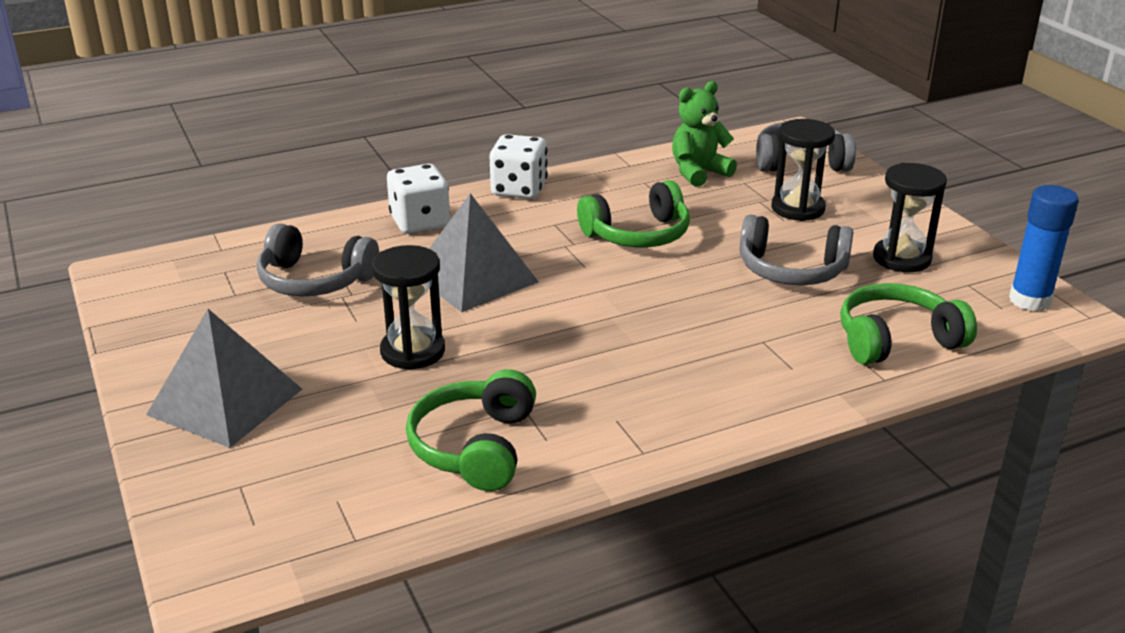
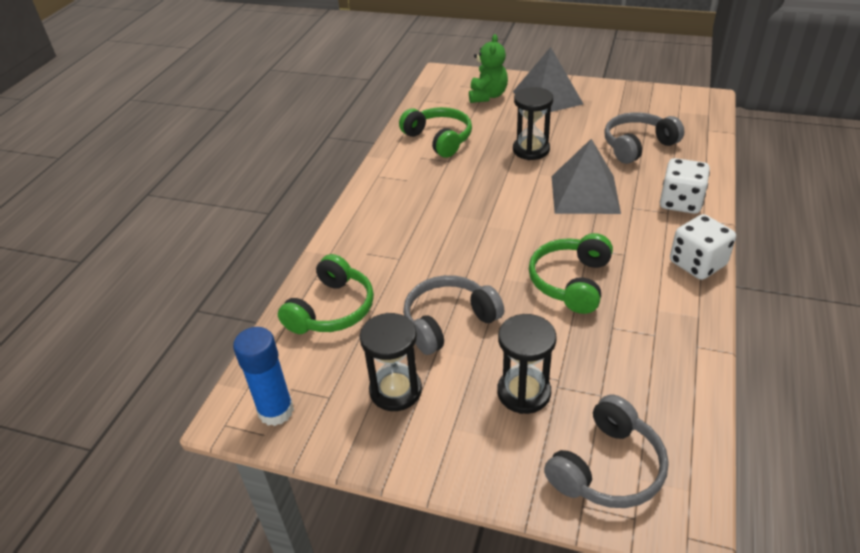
camera: 135 degrees right, 10 degrees up
green teddy bear [672,81,737,187] -> green teddy bear moved to [469,34,508,103]

